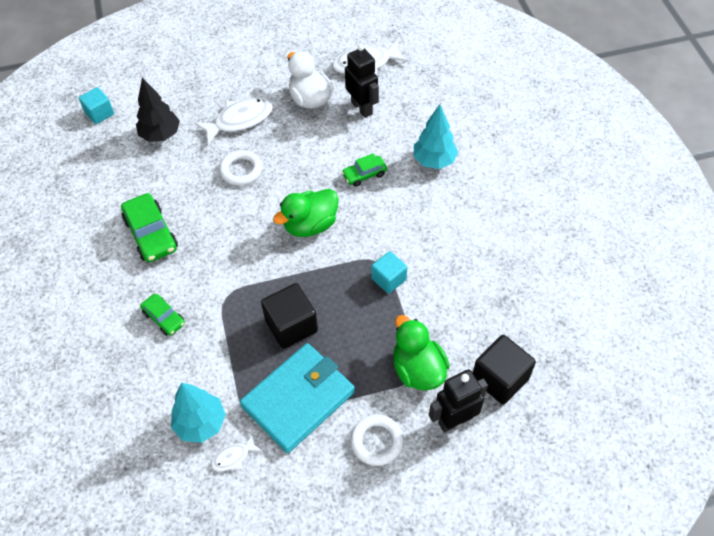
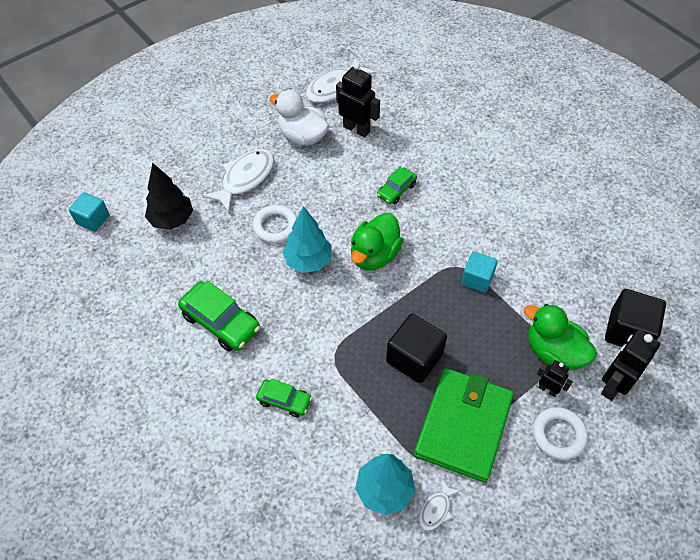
camera: 25 degrees left, 0 degrees up
turquoise wallet [240,343,355,453] -> green wallet [414,368,514,483]
turquoise tree [413,104,458,169] -> turquoise tree moved to [283,206,332,273]
none -> black robot [537,360,573,397]

